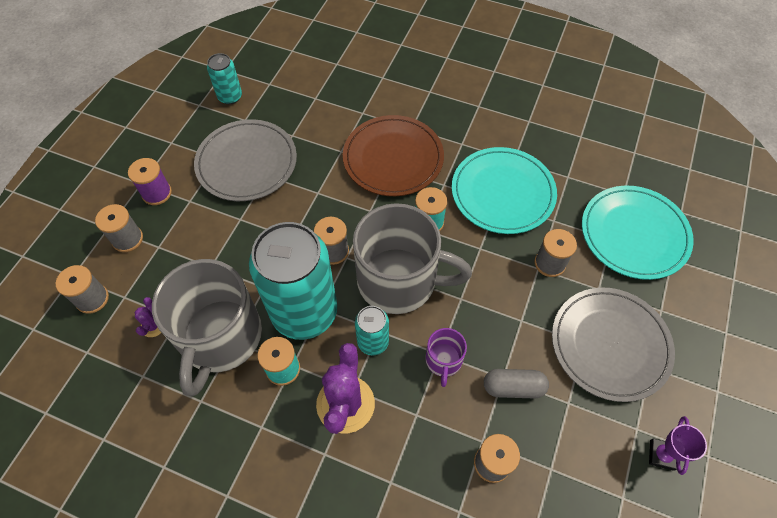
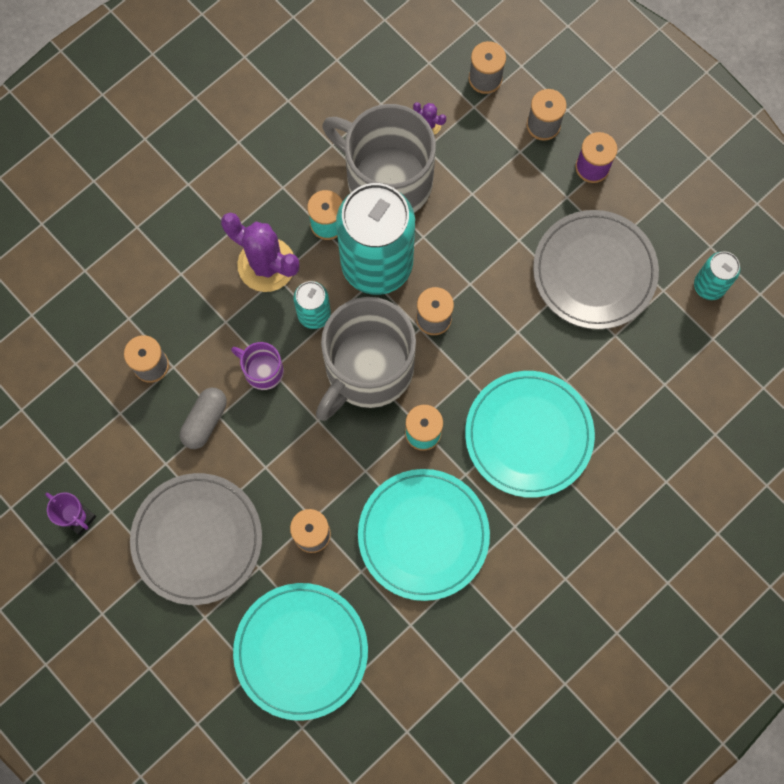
camera: 115 degrees right, 15 degrees up
brown plate [343,115,444,196] -> turquoise plate [465,371,595,498]

